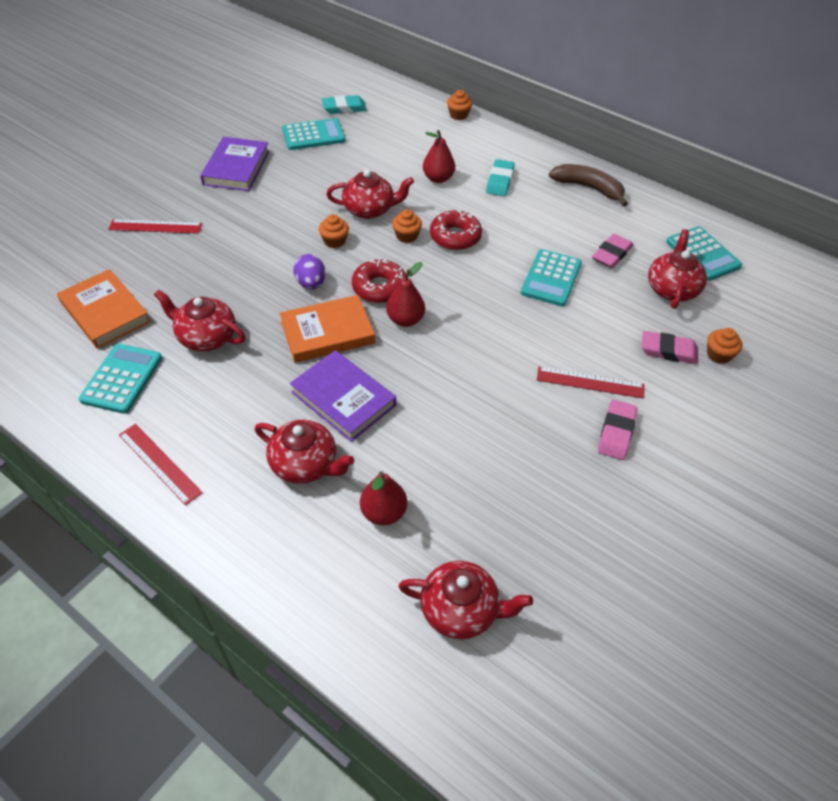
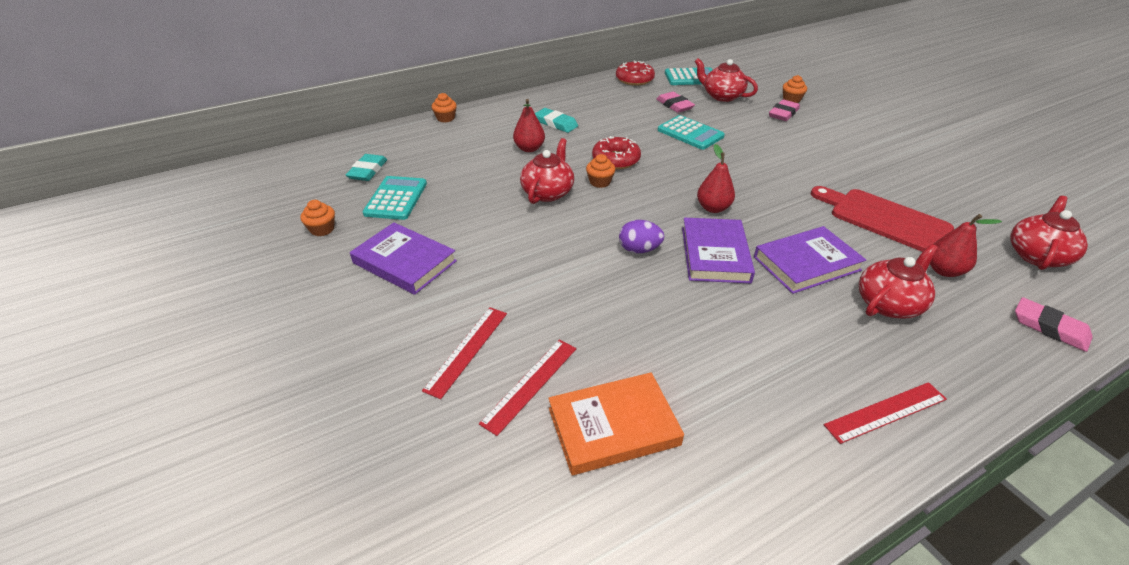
camera: 65 degrees left, 10 degrees down
turquoise calculator [79,344,162,414] -> none
red teapot [154,290,246,352] -> none
orange book [280,295,375,363] -> purple book [682,218,755,283]
orange cupcake [319,214,349,248] -> orange cupcake moved to [301,200,335,236]
red donut [352,259,406,303] -> red donut moved to [616,61,655,86]
red ruler [537,367,645,399] -> red ruler moved to [479,340,576,436]
brown banana [549,164,628,207] -> none
pink eraser [598,400,637,460] -> pink eraser moved to [1015,297,1093,352]
none -> red cutting board [810,186,954,252]

